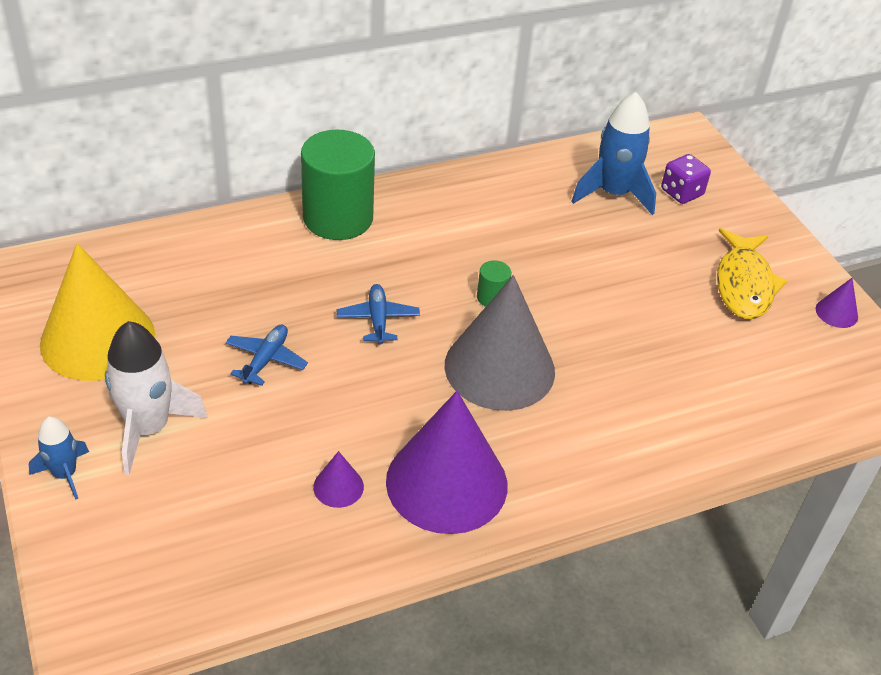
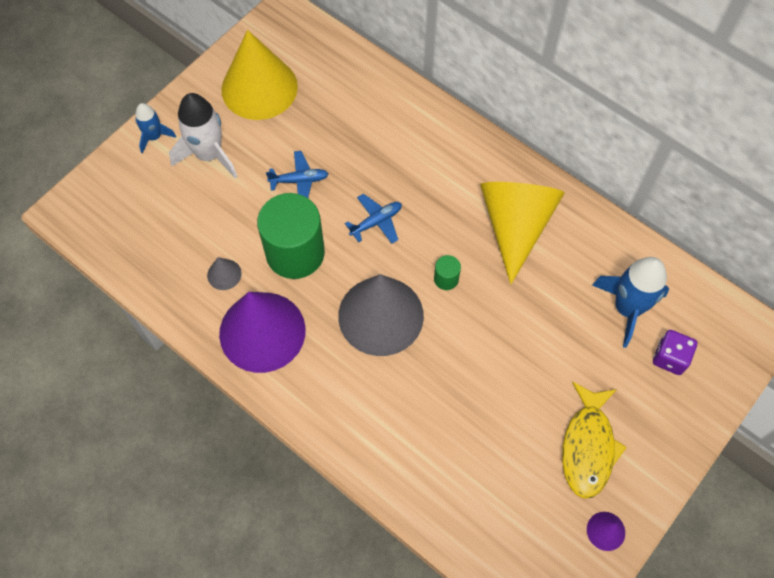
camera: 65 degrees right, 20 degrees up
green cylinder [301,130,375,240] -> green cylinder moved to [257,193,325,279]
purple cone [313,451,364,508] -> grey cone [207,257,242,290]
yellow fish [717,228,787,319] -> yellow fish turned 60 degrees counterclockwise [562,381,627,499]
none -> yellow cone [480,182,565,284]

